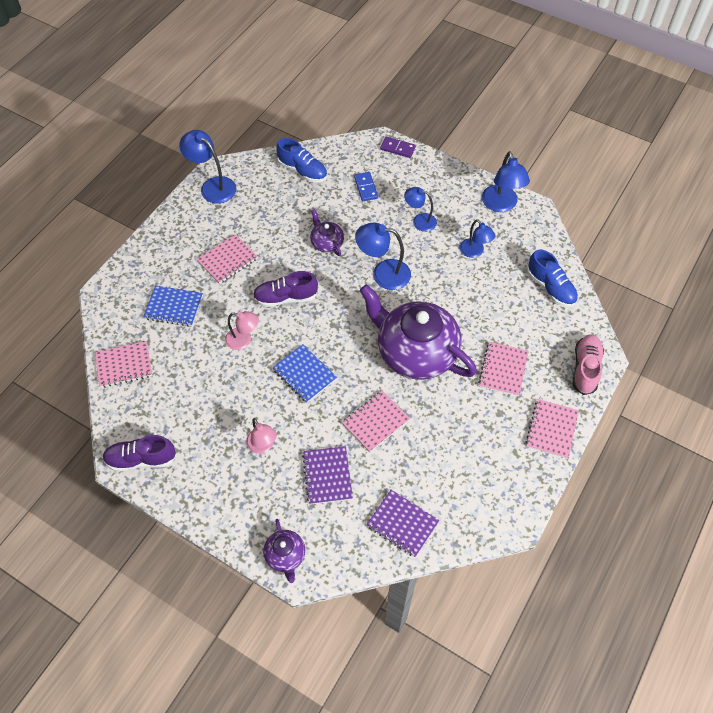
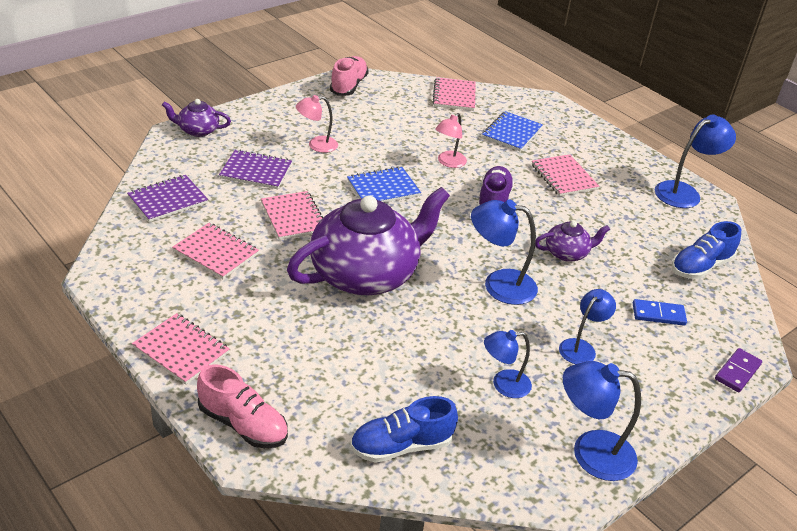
camera: 105 degrees right, 20 degrees down
purple shoe [103,435,177,472] -> pink shoe [330,56,369,96]
blue lamp [355,222,411,290] -> blue lamp turned 105 degrees counterclockwise [471,199,538,305]
pink notebook [478,342,529,396] -> pink notebook moved to [172,223,259,279]

